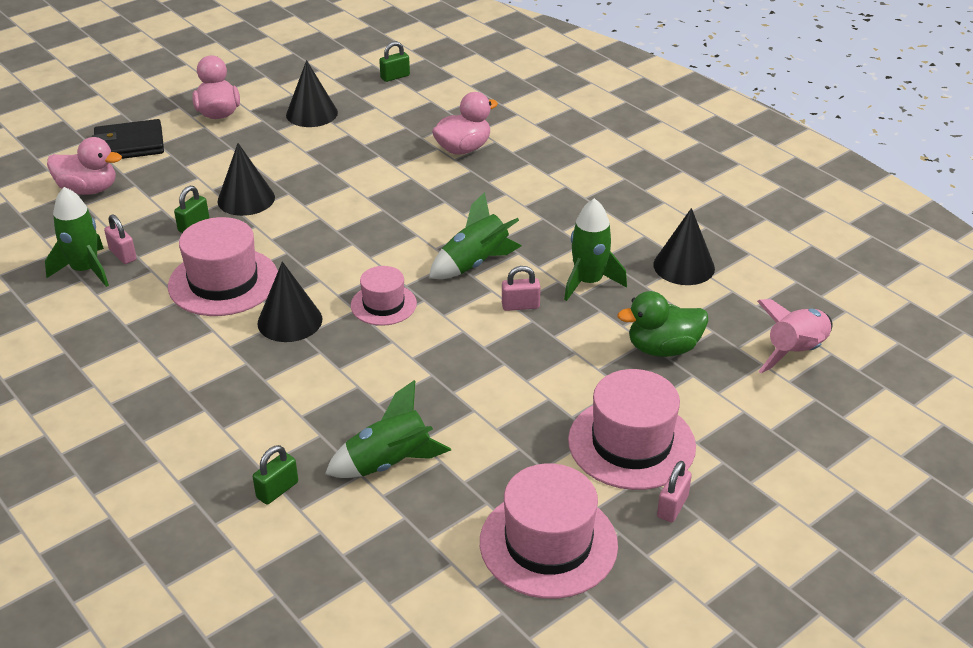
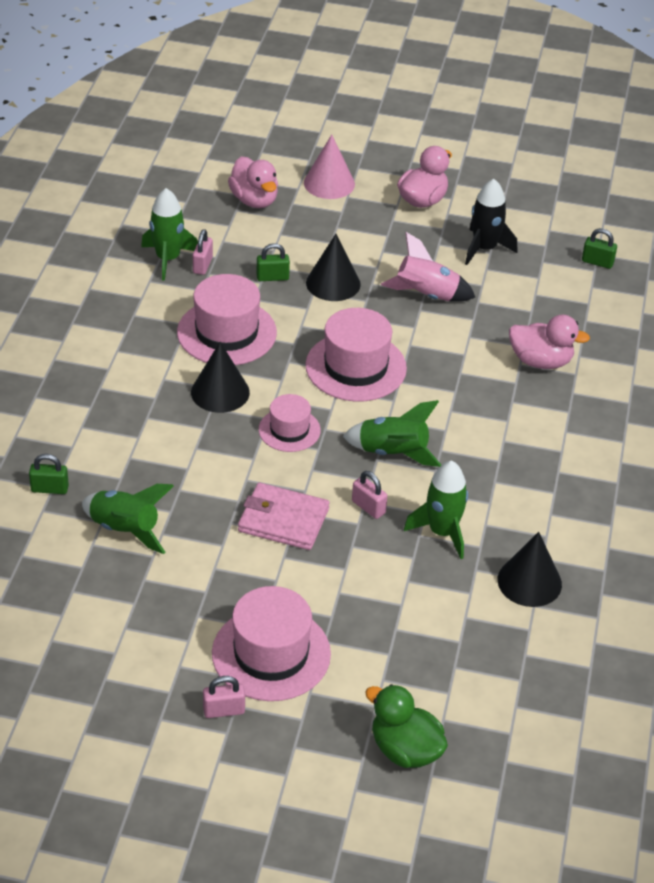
camera: 50 degrees right, 5 degrees up
black wallet [92,119,164,159] -> pink cone [304,134,355,199]
black cone [286,60,338,127] -> black rocket [465,179,517,265]
pink hat [480,463,618,599] -> pink hat moved to [305,308,407,402]
green duck [617,291,708,357] -> green duck moved to [365,684,448,768]
pink rocket [757,299,833,373] -> pink rocket moved to [381,232,475,302]
none -> pink wallet [238,483,330,550]

